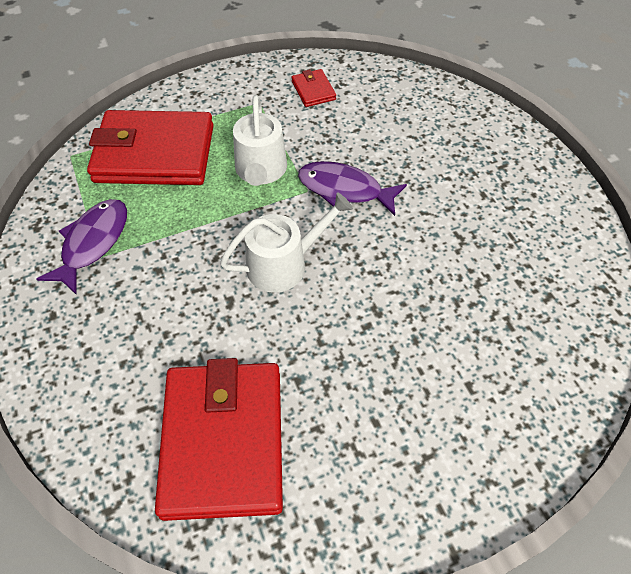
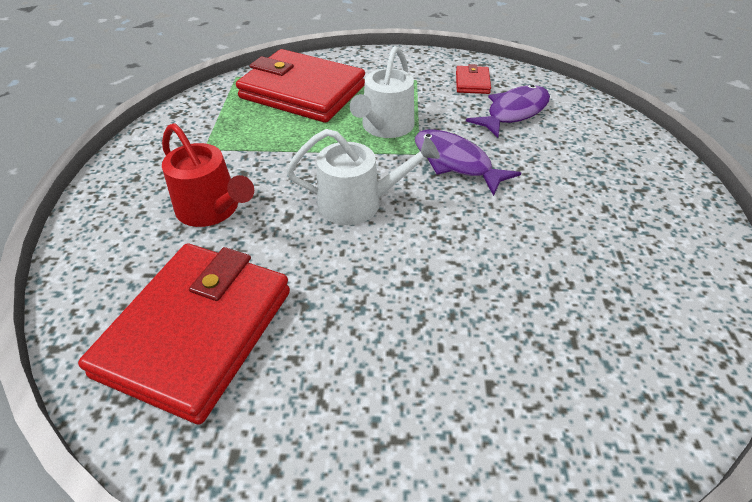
camera: 25 degrees right, 10 degrees down
purple fish [36,199,127,295] -> purple fish moved to [466,85,550,138]
none -> red watering can [162,123,254,227]

